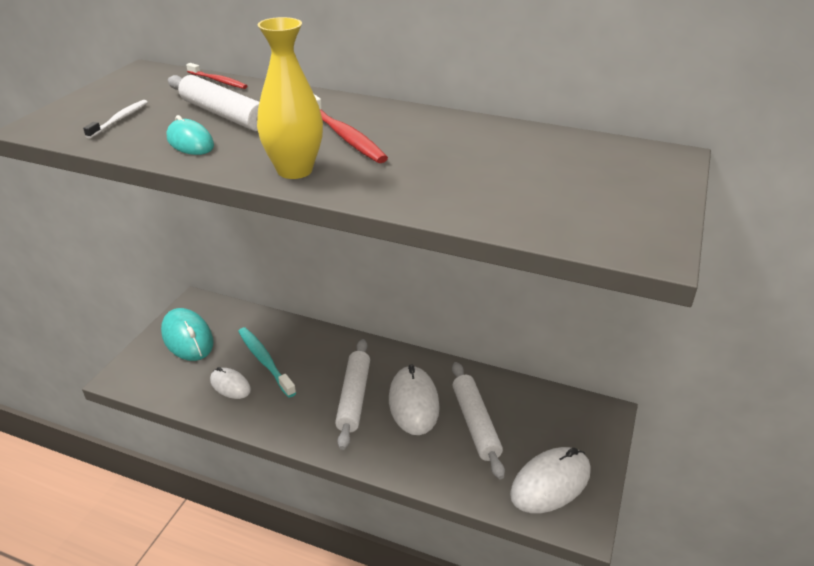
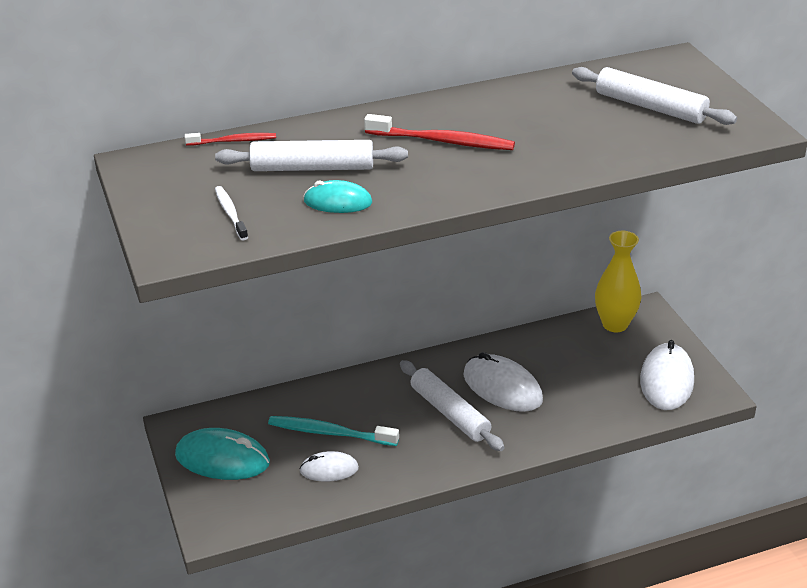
camera: 40 degrees left, 0 degrees up
yellow vase [257,17,323,179] -> yellow vase moved to [595,231,642,332]
white rolling pin [452,362,505,479] -> white rolling pin moved to [572,67,737,125]

